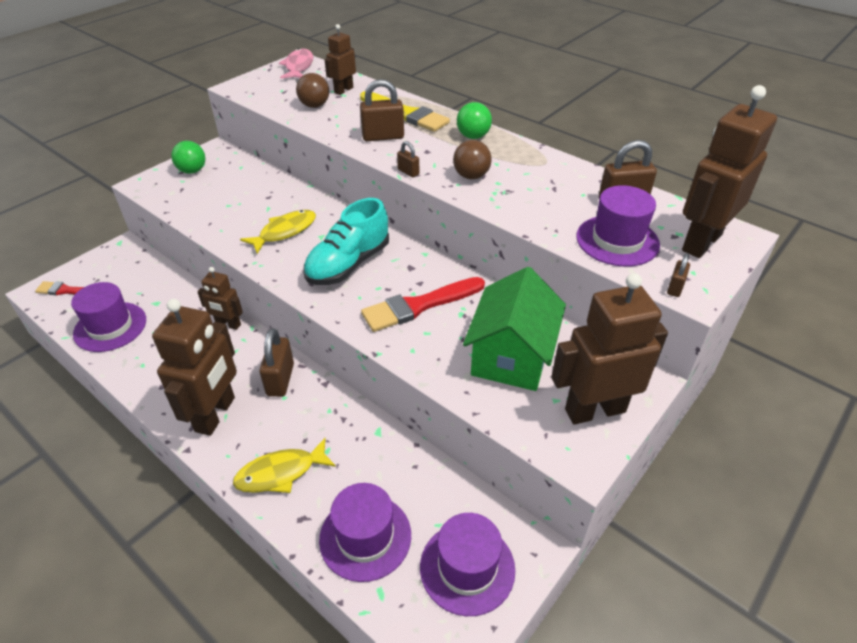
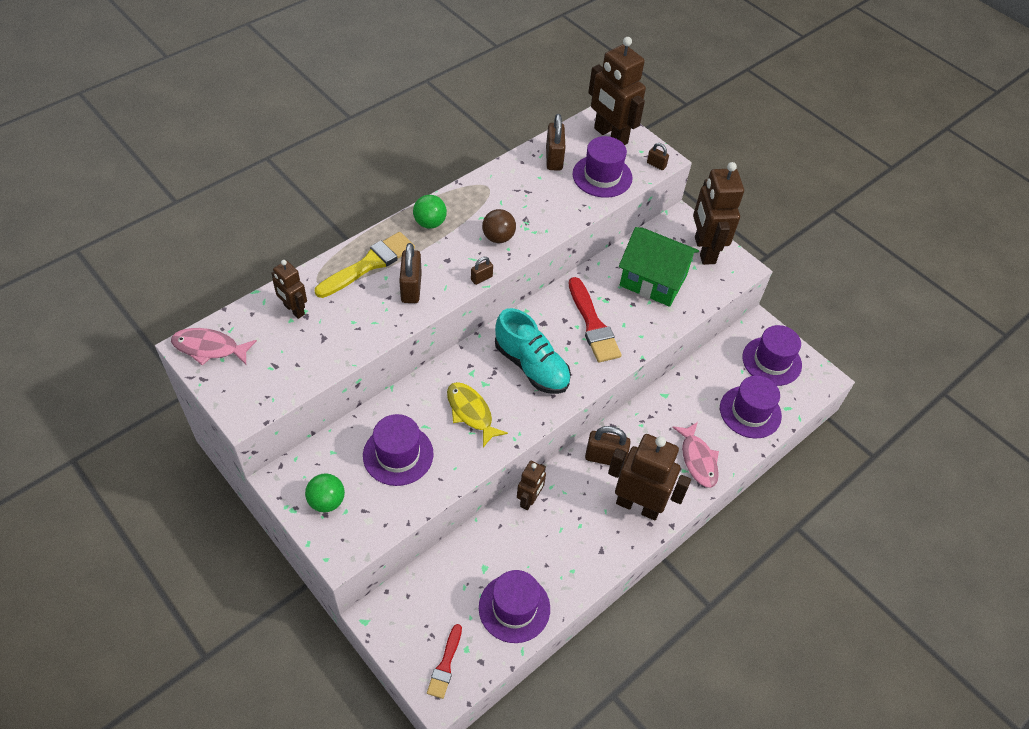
camera: 85 degrees left, 10 degrees up
yellow fish [233,438,336,493] -> pink fish [672,422,719,488]
brown ball [296,73,329,108] -> none
none -> purple hat [363,414,433,486]

